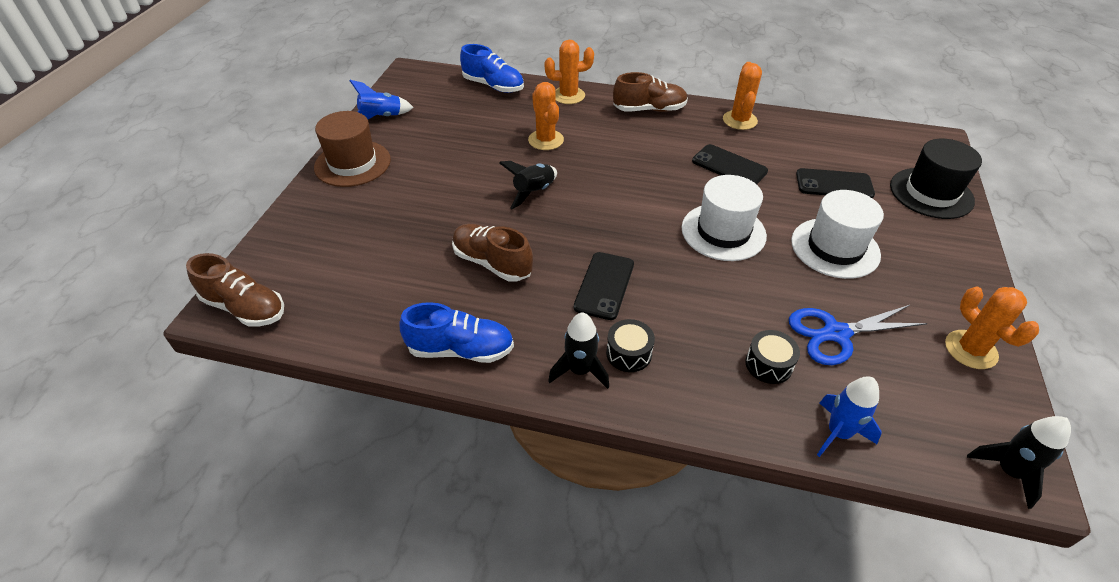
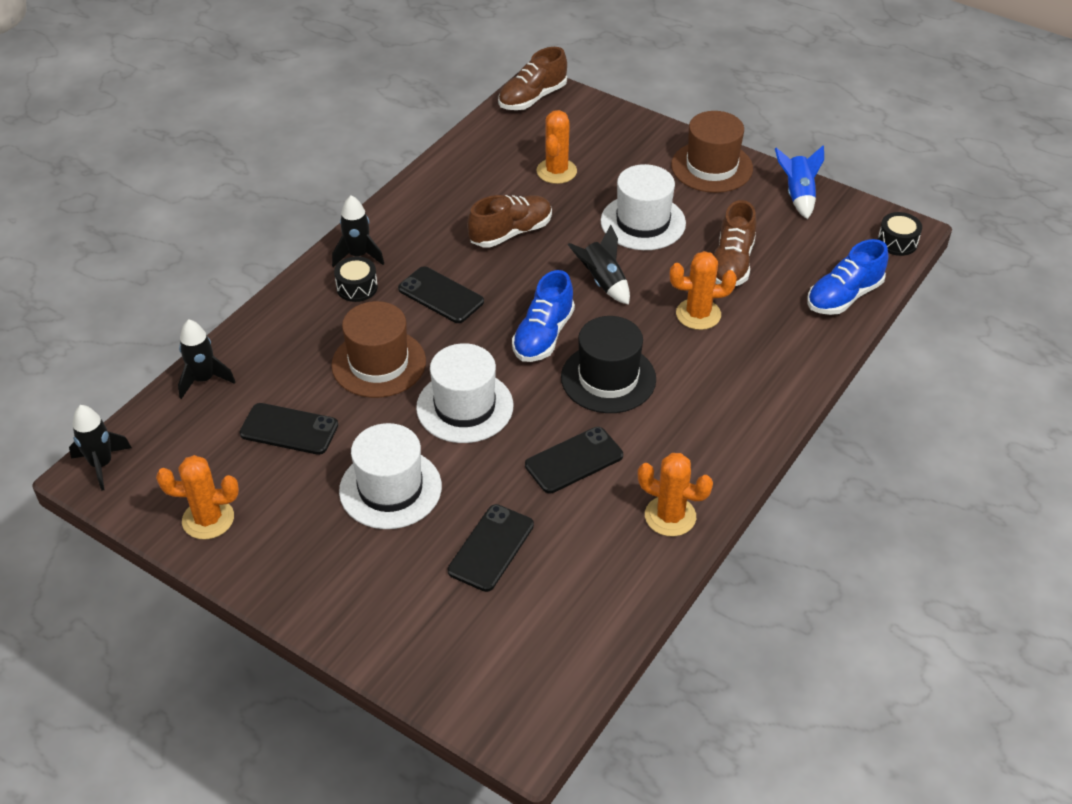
camera: 110 degrees right, 0 degrees up
blue shoe [400,302,514,363] -> blue shoe moved to [512,270,575,362]
orange cactus [544,40,594,104] -> orange cactus moved to [536,110,577,184]
brown shoe [613,72,688,112] -> brown shoe moved to [714,200,757,286]
black drum [745,330,800,384] -> black drum moved to [878,212,922,256]
blue scissors [789,305,928,365] -> black phone [240,403,338,455]
blue rocket [817,376,882,457] -> black rocket [178,319,235,399]
black hat [890,139,982,219] -> black hat moved to [561,316,656,413]
none -> brown hat [331,301,426,398]
none -> white hat [600,164,686,250]

